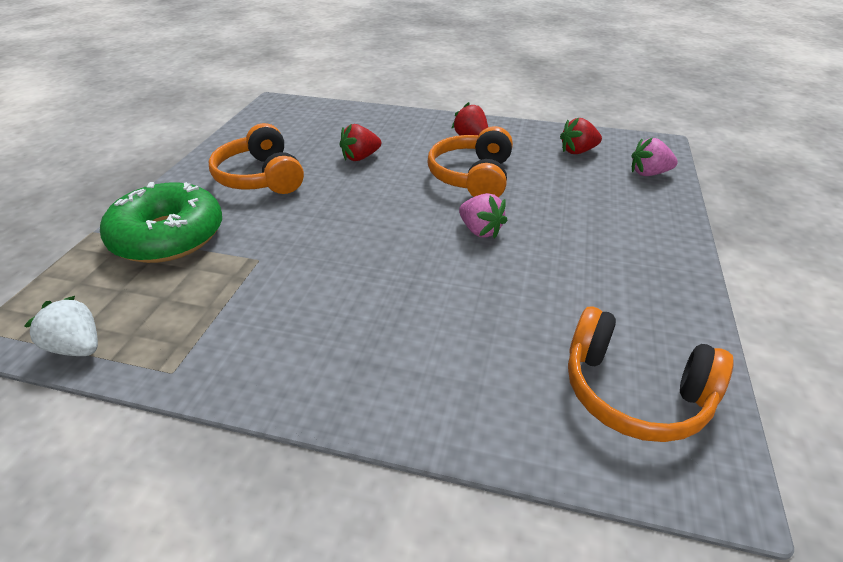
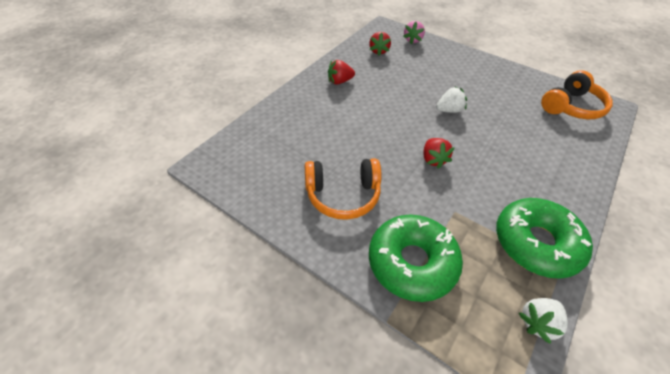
camera: 70 degrees left, 10 degrees up
red strawberry [340,124,381,161] -> red strawberry moved to [424,138,455,169]
orange headphones [427,126,513,197] -> none
pink strawberry [459,193,507,238] -> white strawberry [436,86,467,113]
none -> green donut [496,198,593,279]

